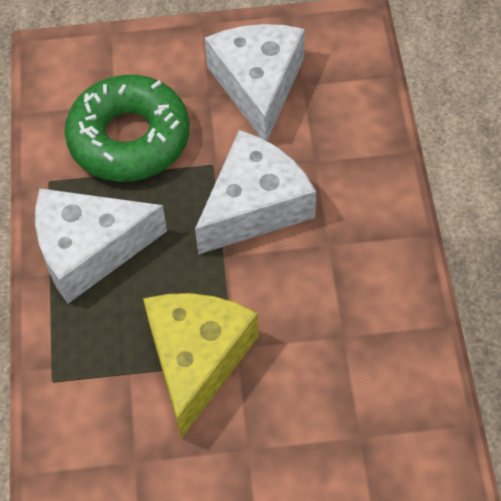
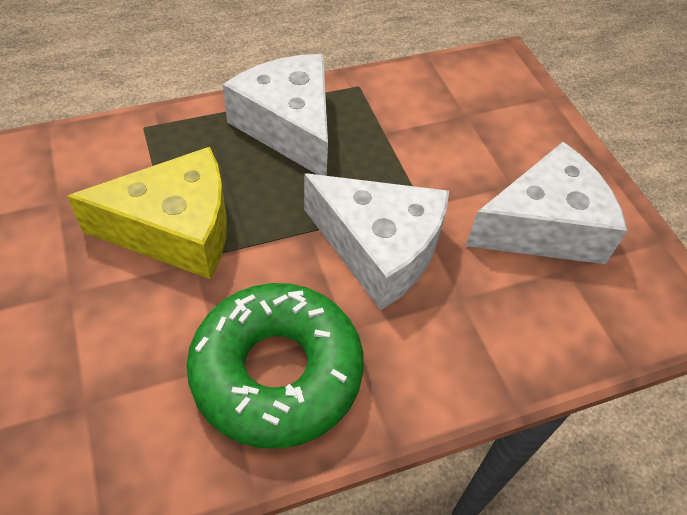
camera: 70 degrees right, 5 degrees down
green donut [65,75,190,182] -> green donut moved to [187,283,364,449]

